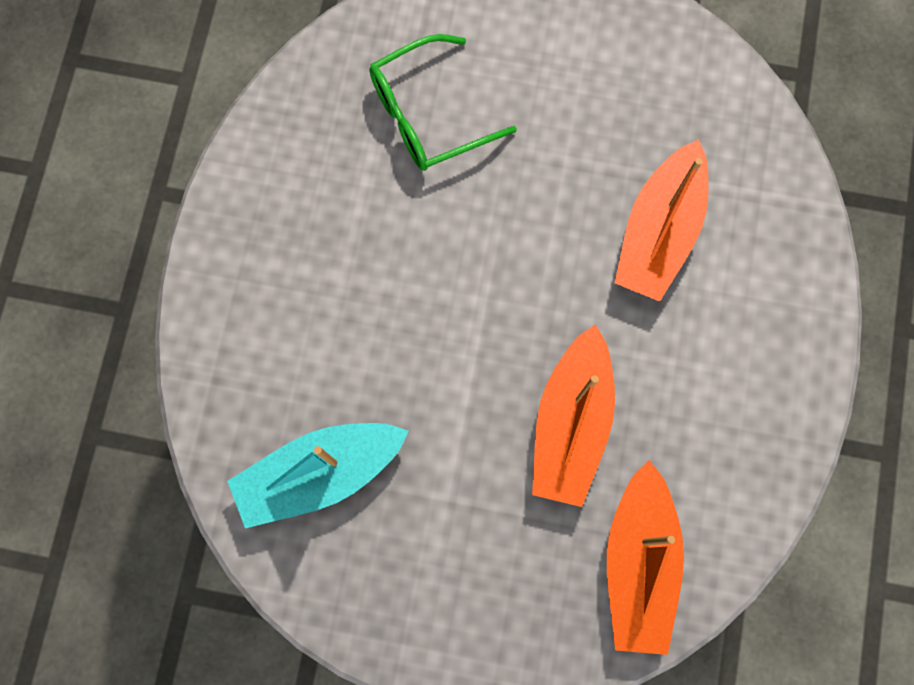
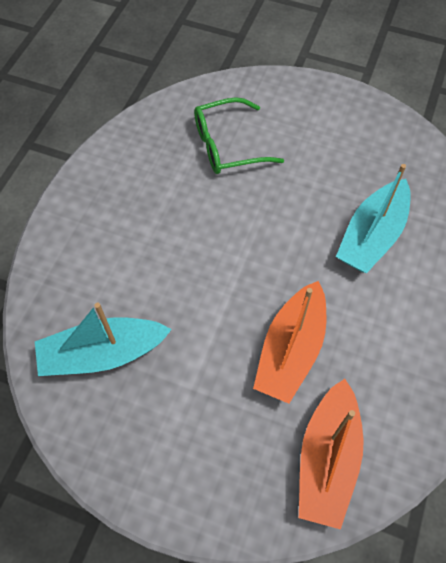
camera: 10 degrees right, 15 degrees down
orange boat [614,139,709,302] -> turquoise boat [336,164,411,273]

